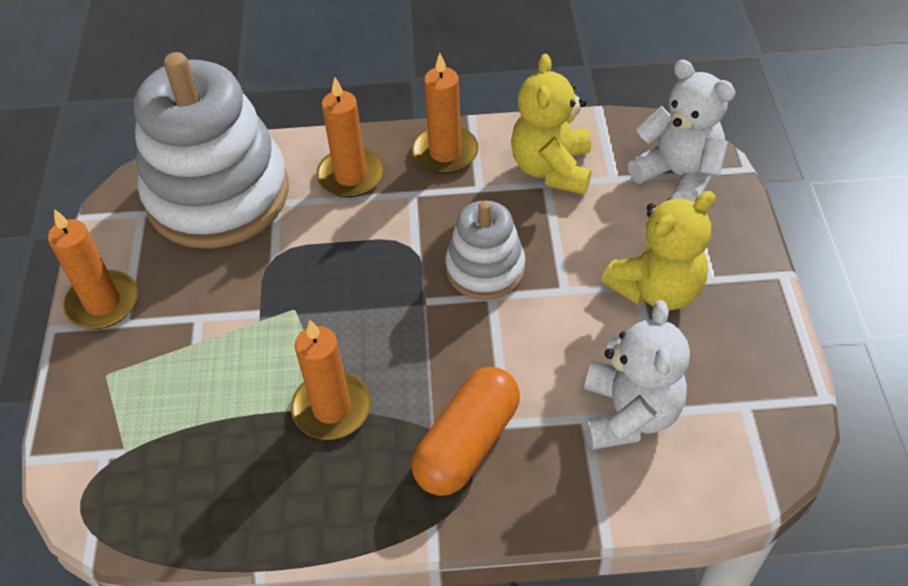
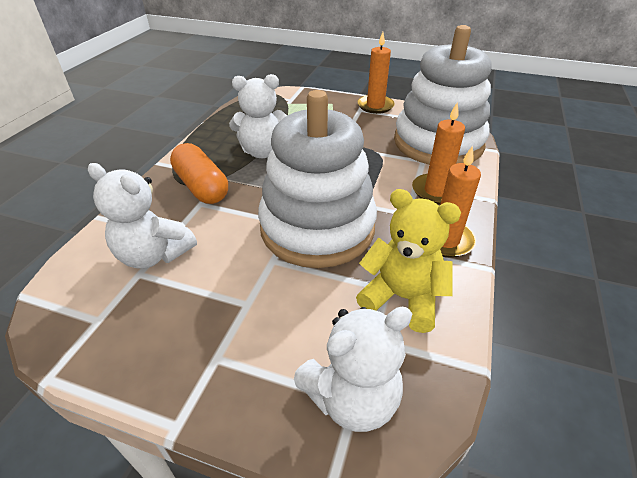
camera: 110 degrees right, 10 degrees down
orange candle [291,320,371,440] -> white teddy bear [229,74,287,158]
white stacking toy [445,200,525,300] -> white stacking toy [258,90,377,268], size x1.94
yellow teddy bear [602,191,715,310] -> none

